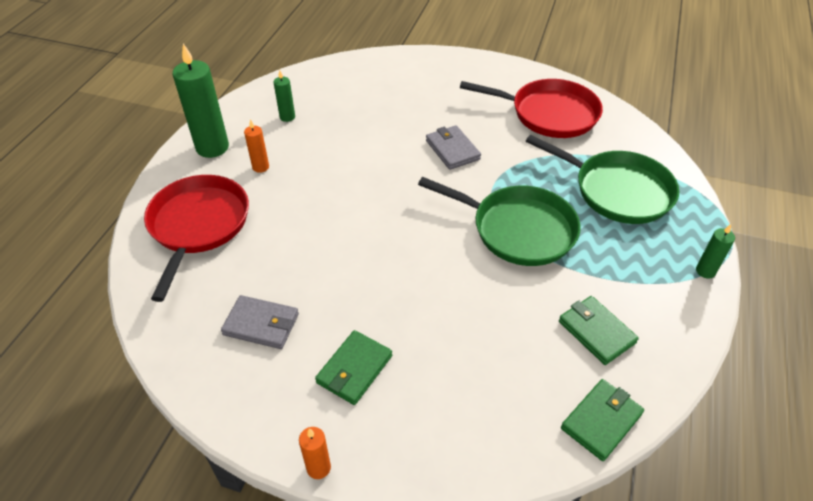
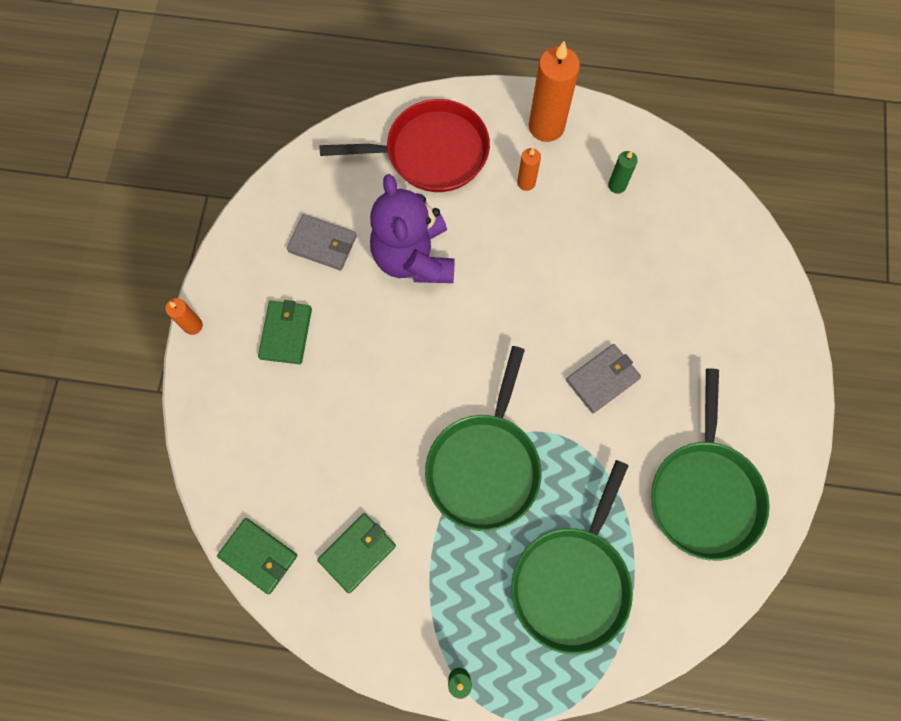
camera: 80 degrees right, 25 degrees up
green candle [172,44,229,158] -> orange candle [529,41,580,142]
grey wallet [221,295,299,349] -> grey wallet turned 75 degrees counterclockwise [287,214,357,270]
green wallet [315,330,392,405] -> green wallet turned 75 degrees clockwise [258,300,312,364]
red pan [460,79,603,138] -> green pan [651,368,770,561]
none -> purple teddy bear [370,174,455,283]

